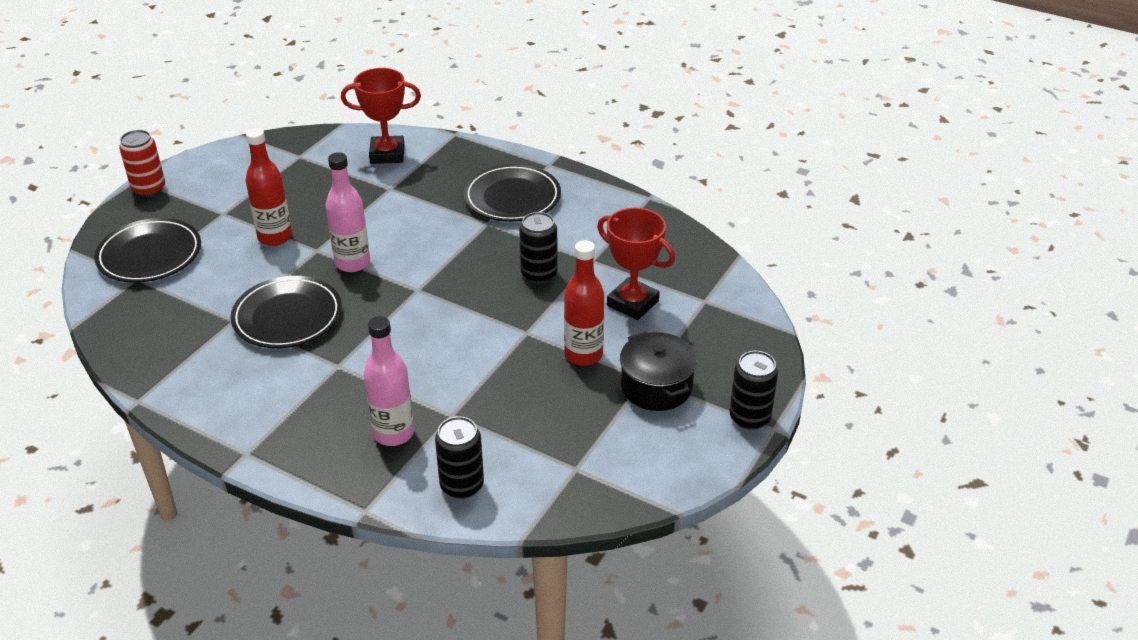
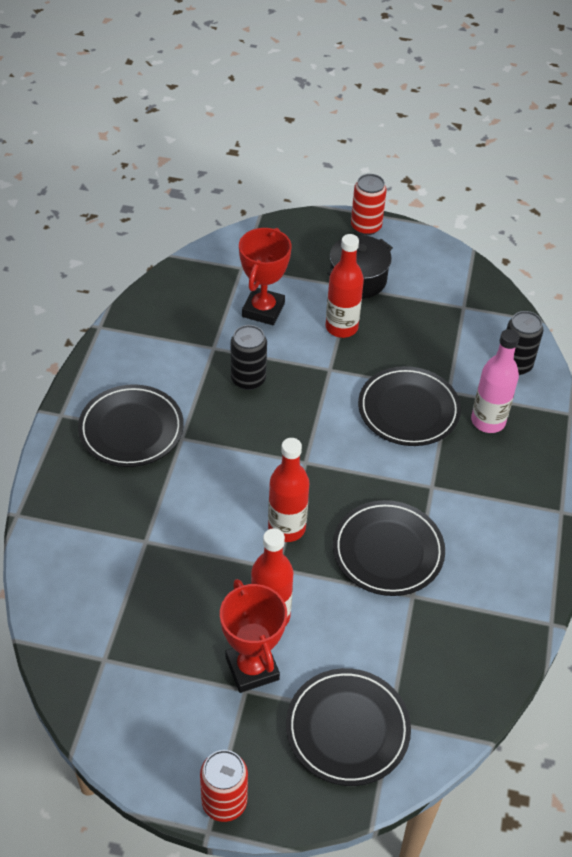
camera: 110 degrees left, 10 degrees up
pink bottle [326,152,370,272] -> red bottle [268,438,309,542]
red trophy [341,68,421,164] -> red trophy moved to [220,579,287,693]
black can [729,351,778,430] -> red can [351,174,387,235]
none -> black plate [358,366,461,446]

